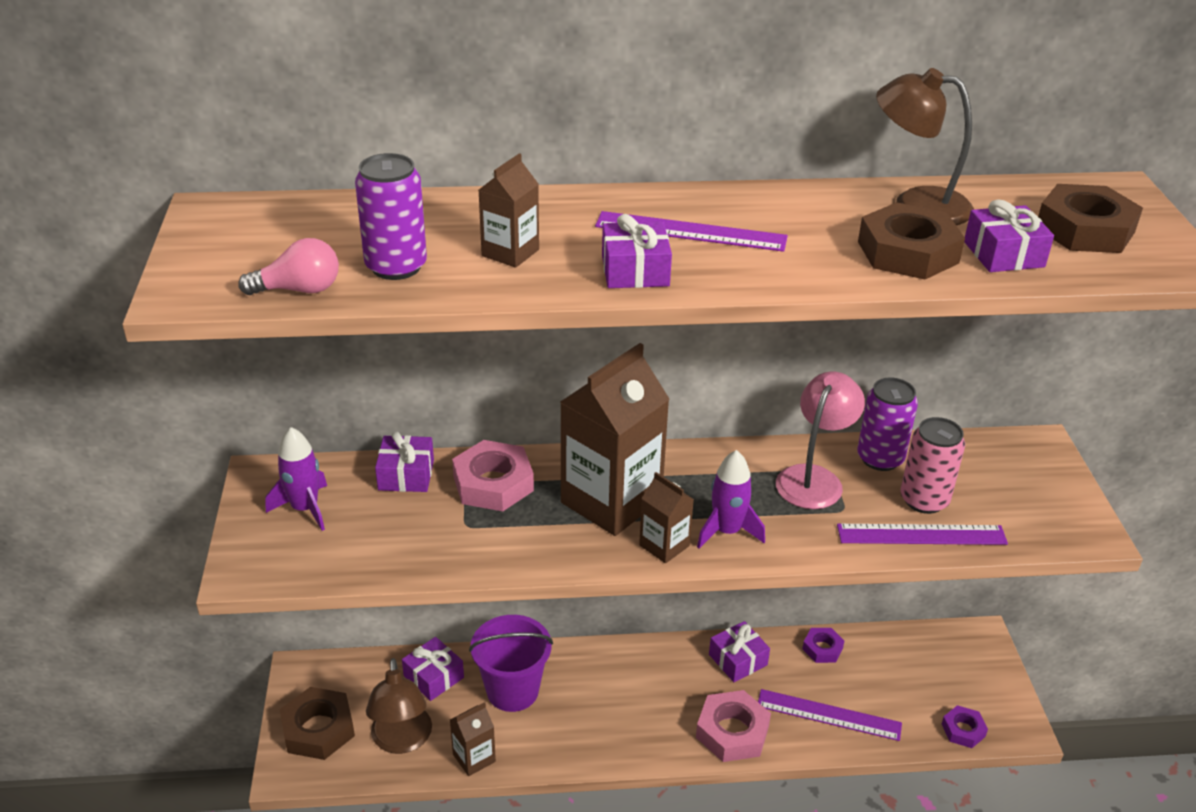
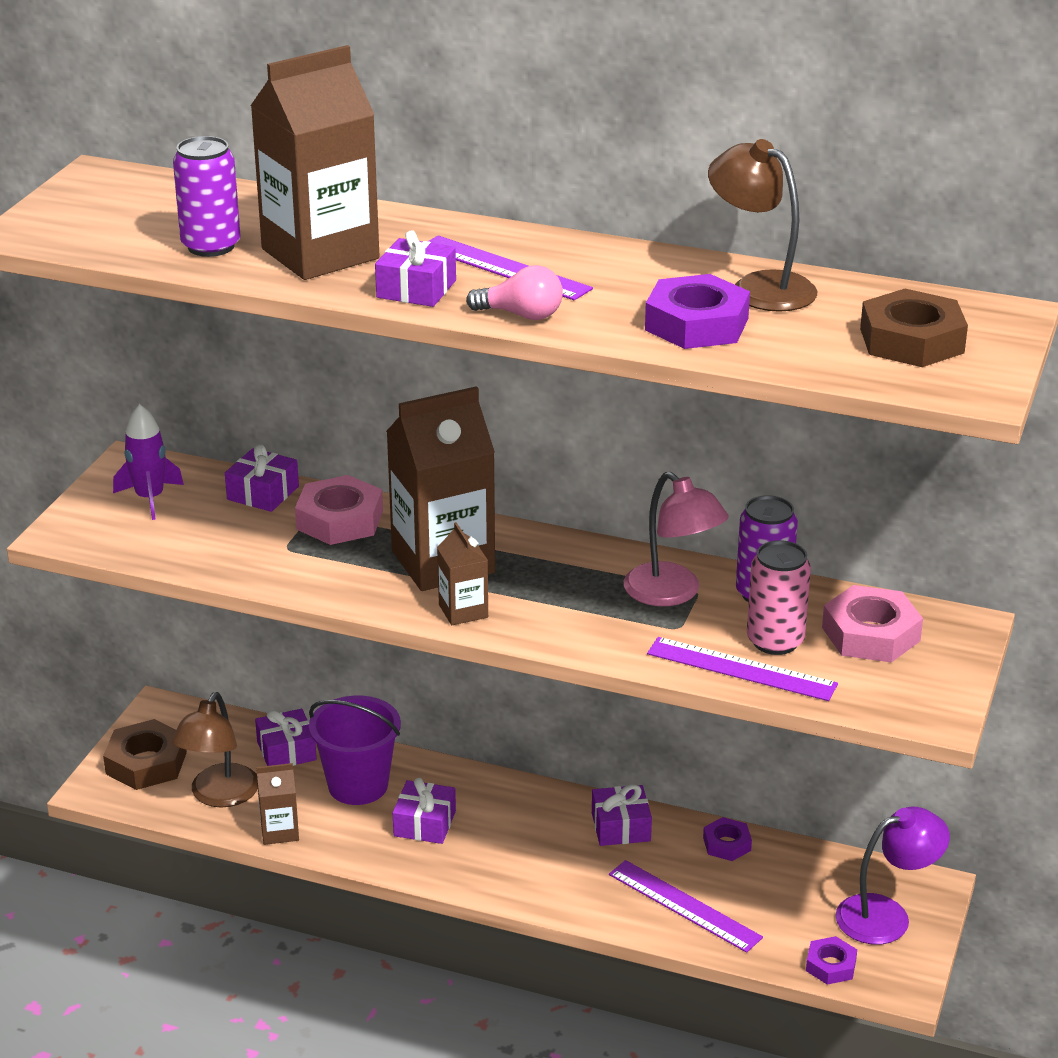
camera: 25 degrees right, 5 degrees down
pink light bulb [238,238,339,295] -> pink light bulb moved to [466,265,563,320]
brown carton [479,153,539,268] -> brown carton [250,45,380,280], size x2.10
pink nut [696,690,771,762] -> pink nut moved to [822,585,923,663]
purple rocket [697,450,765,549] -> none
pink lamp [776,371,865,509] -> pink lamp turned 90 degrees clockwise [624,472,729,606]
brown nut [858,202,965,279] -> purple nut [645,274,750,349]
purple gift [964,199,1054,272] -> purple gift moved to [393,778,456,844]
none -> purple lamp [836,807,950,945]

